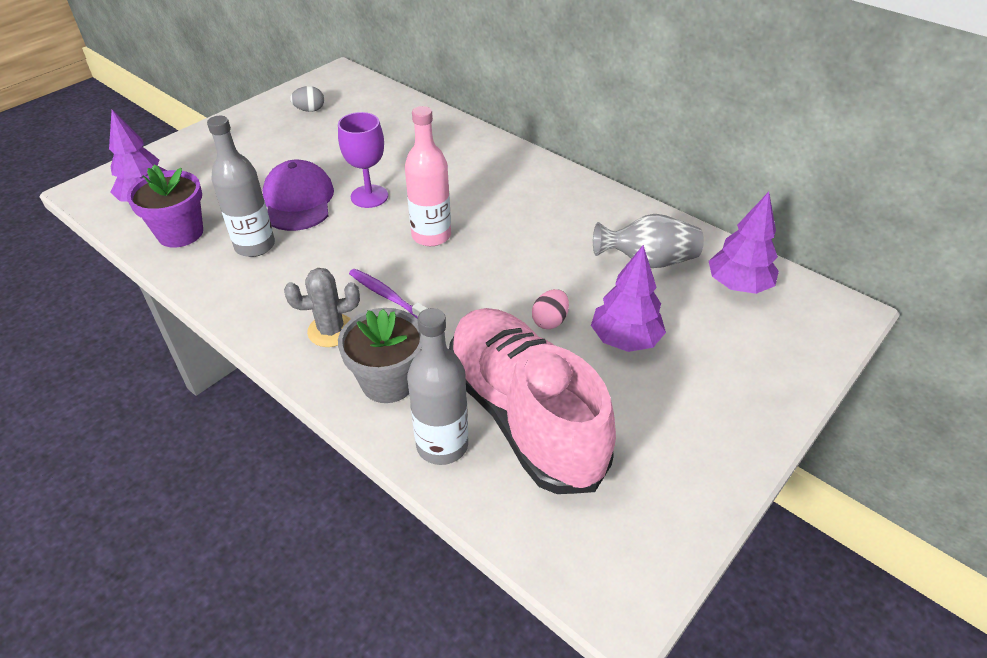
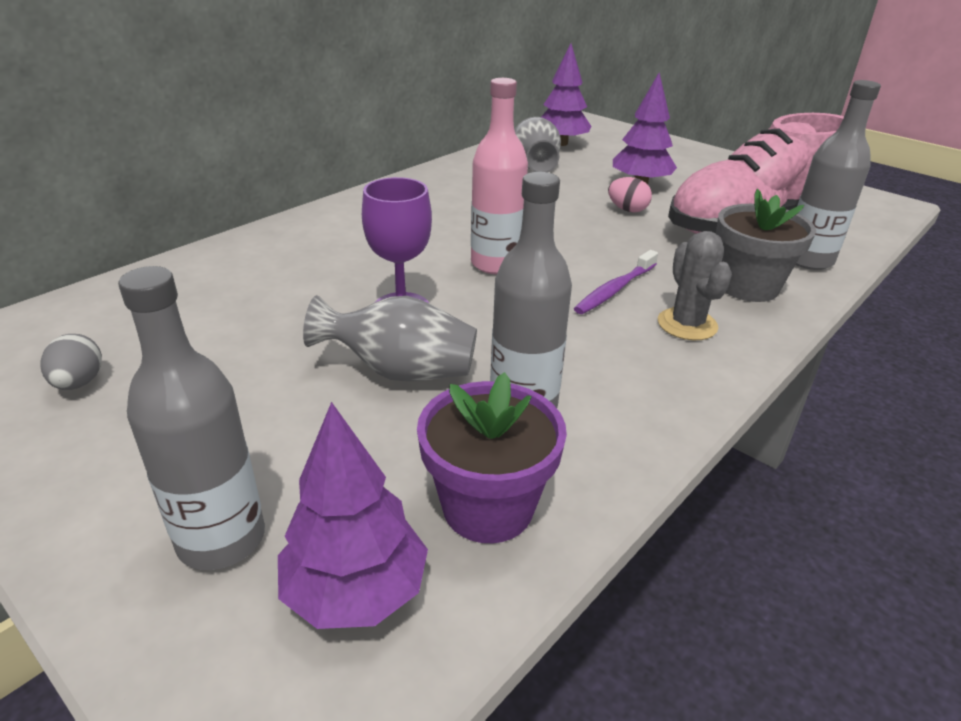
camera: 90 degrees left, 10 degrees down
purple cap [262,160,334,231] -> grey vase [303,295,477,381]
none -> grey bottle [118,266,265,570]

